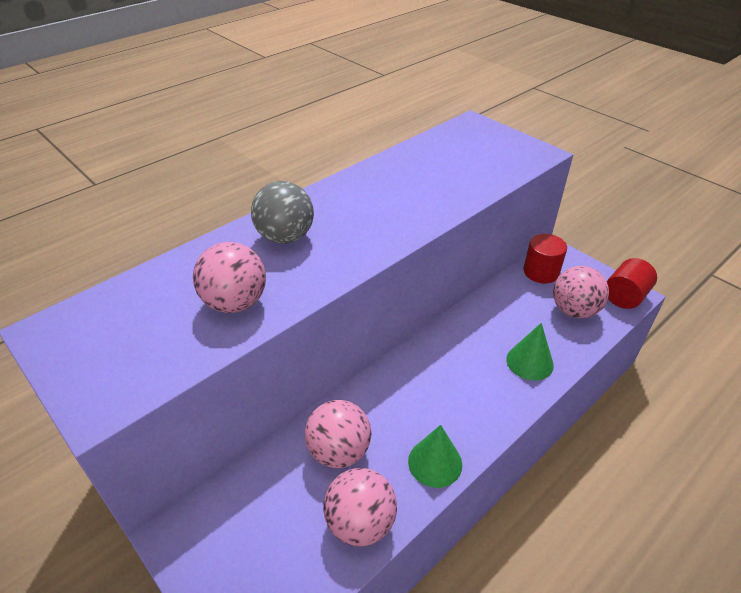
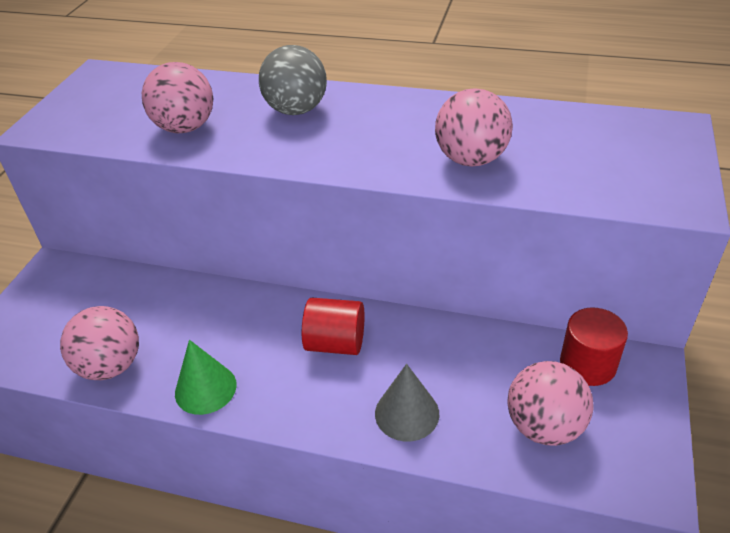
camera: 60 degrees right, 0 degrees up
pink ball [305,400,371,468] -> pink ball moved to [435,88,513,167]
green cone [506,323,554,381] -> grey cone [375,364,439,441]
red cylinder [607,258,657,309] -> red cylinder moved to [302,298,364,355]

